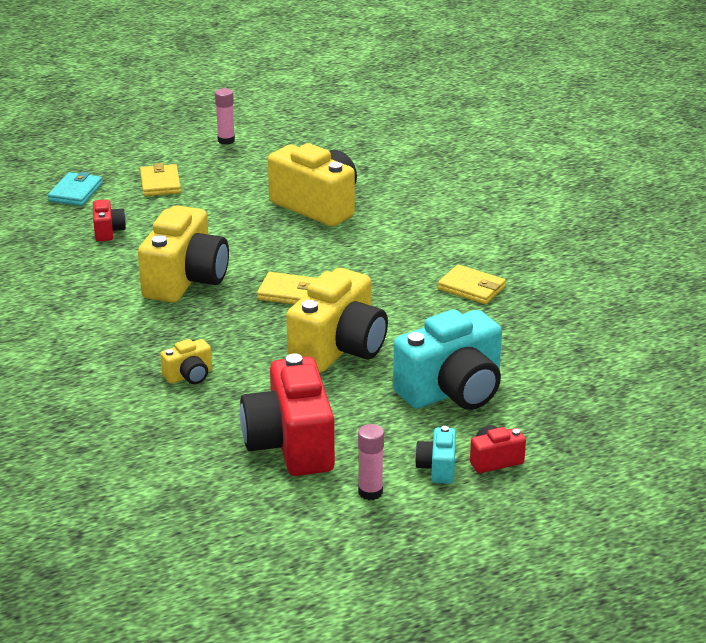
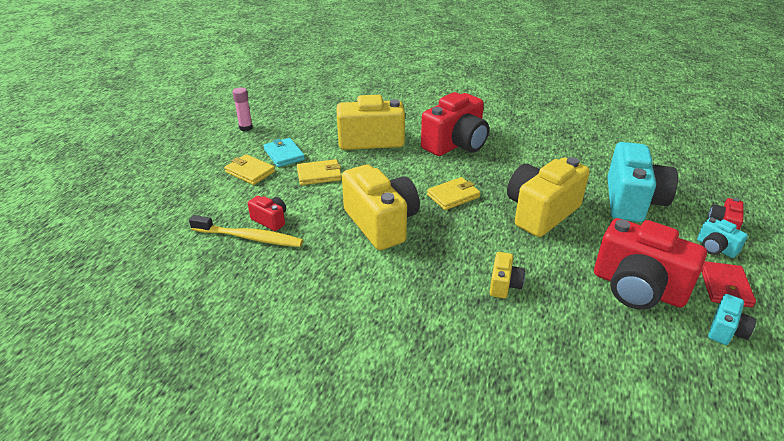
camera: 45 degrees left, 5 degrees up
turquoise wallet [48,172,103,206] -> turquoise wallet moved to [263,138,305,167]
yellow camera [286,268,388,373] -> yellow camera turned 120 degrees counterclockwise [507,157,590,237]
pink glue stick [358,424,384,500] -> red wallet [701,261,756,307]
yellow wallet [438,265,506,304] -> yellow wallet moved to [297,159,342,185]
none -> yellow toothbrush [189,215,303,247]
none -> red camera [421,92,489,156]
none -> turquoise camera [708,294,756,345]

